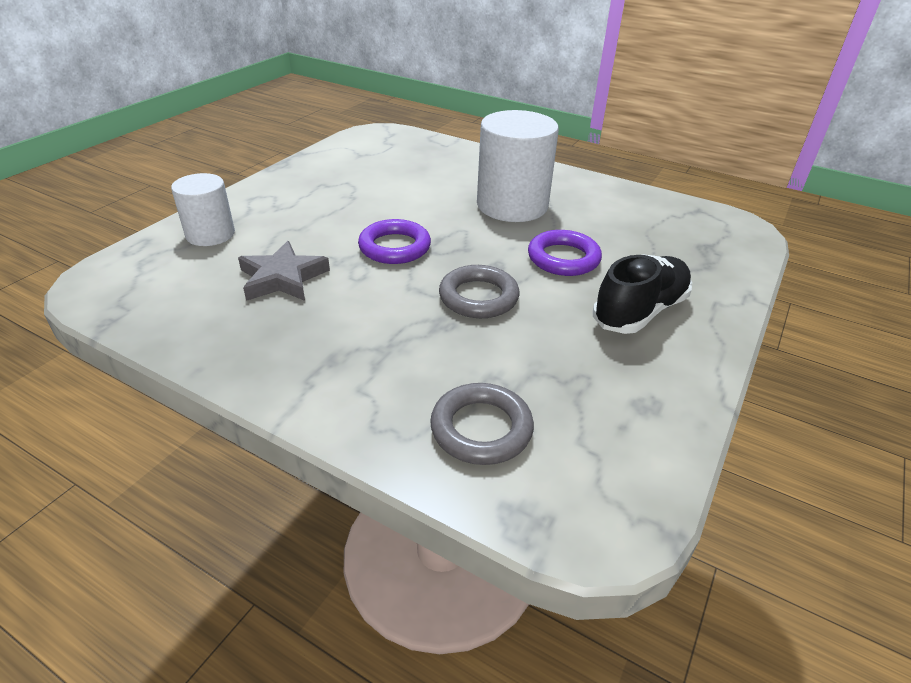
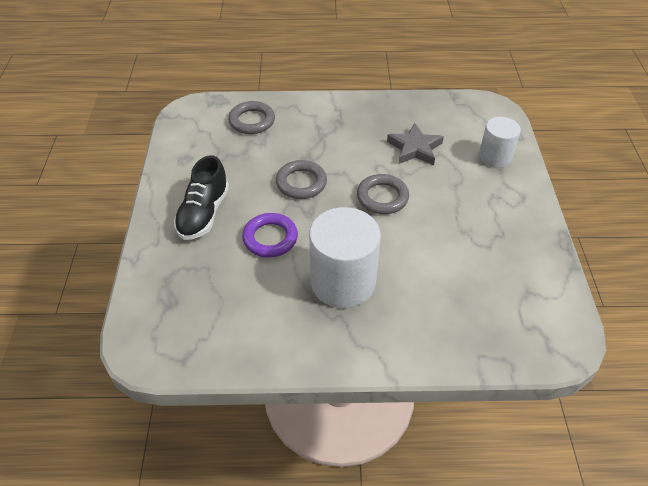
camera: 150 degrees right, 10 degrees up
purple ring [358,219,431,264] -> grey ring [357,174,409,214]

